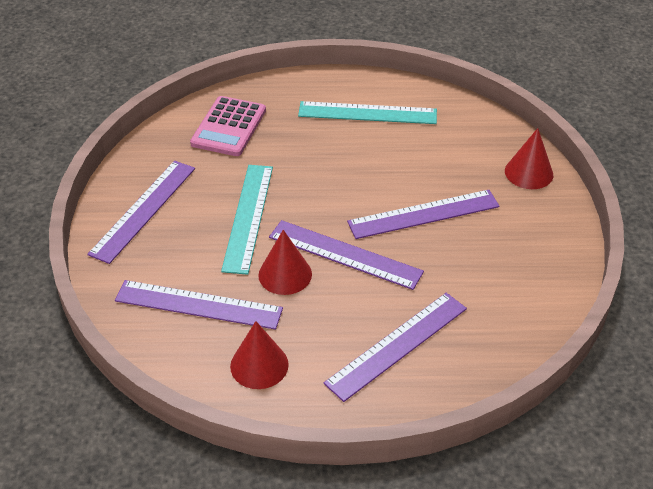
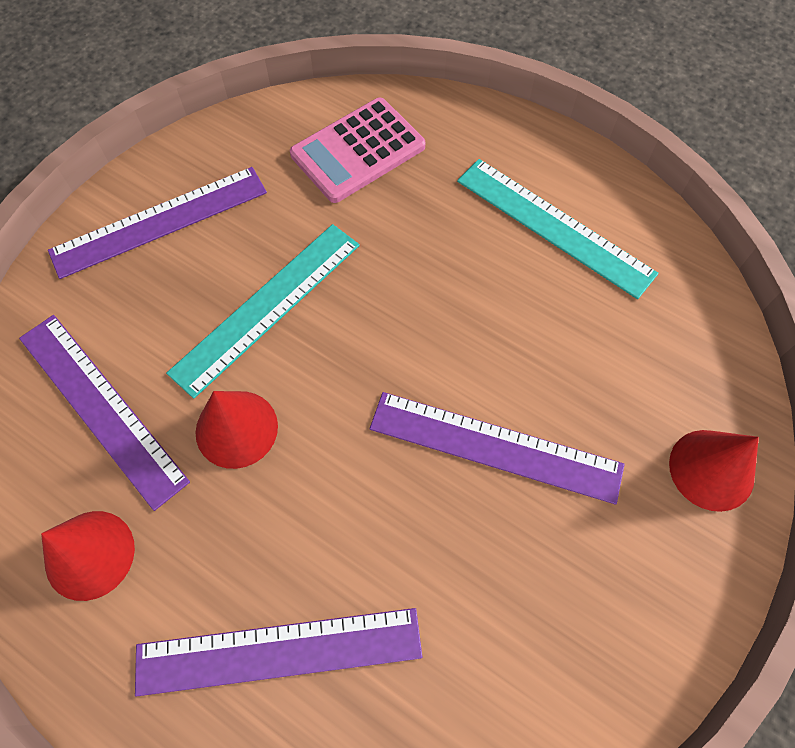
camera: 35 degrees right, 20 degrees up
purple ruler [269,220,424,290] -> none

